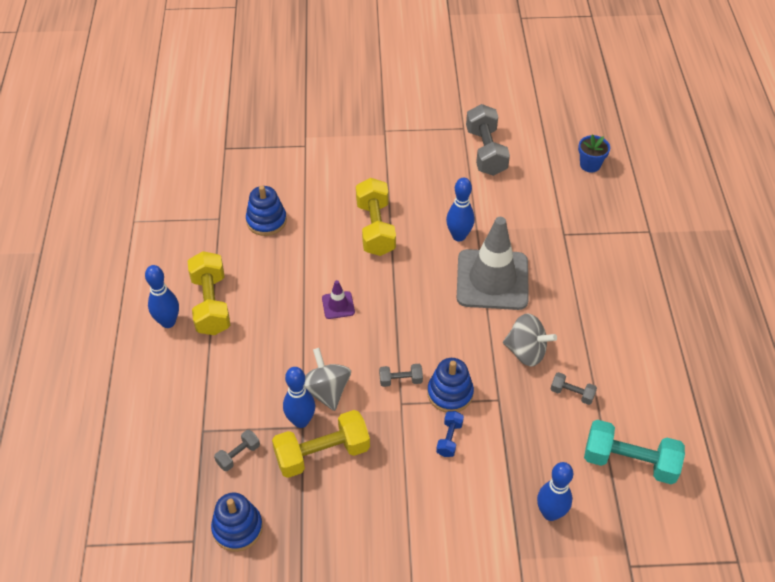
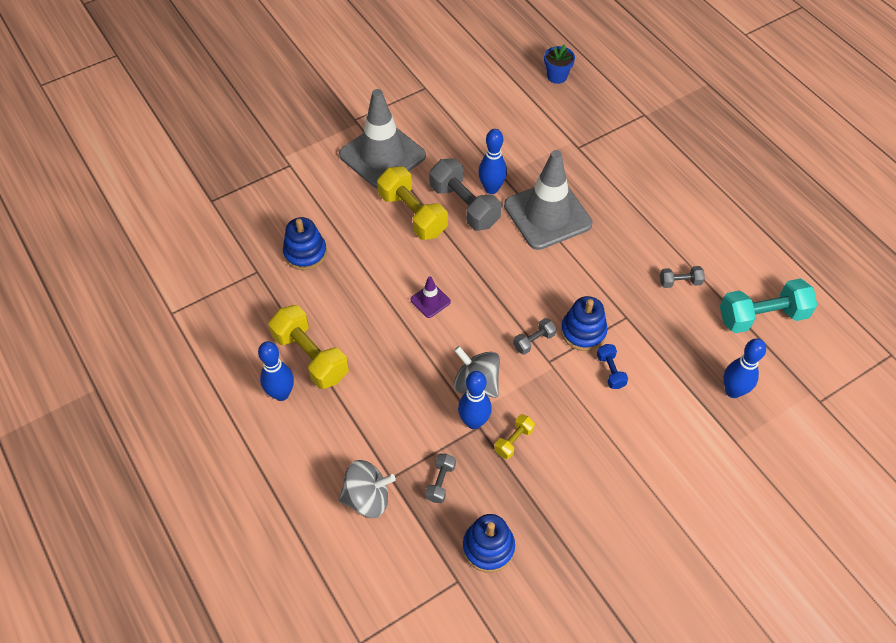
camera: 30 degrees left, 5 degrees up
yellow dumbbell [272,410,370,478] -> yellow dumbbell [494,414,535,459], size x0.49
grey dumbbell [466,104,510,176] -> grey dumbbell moved to [429,158,501,231]
grey spinning top [503,314,557,367] -> grey spinning top moved to [339,460,396,518]
none -> grey traffic cone [339,89,426,189]

